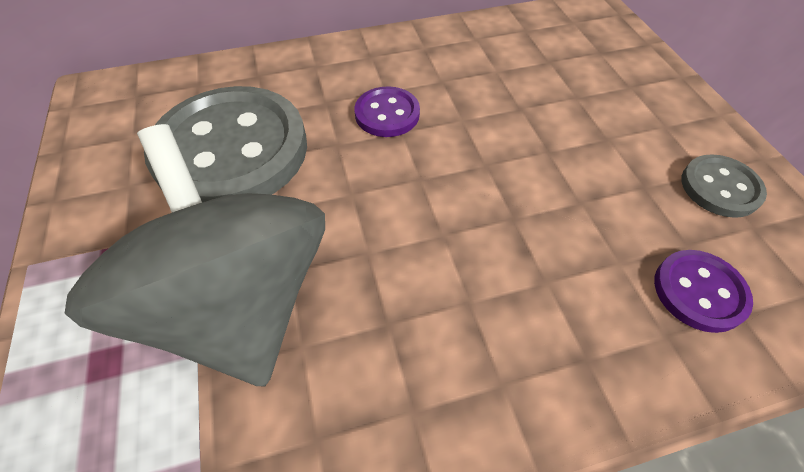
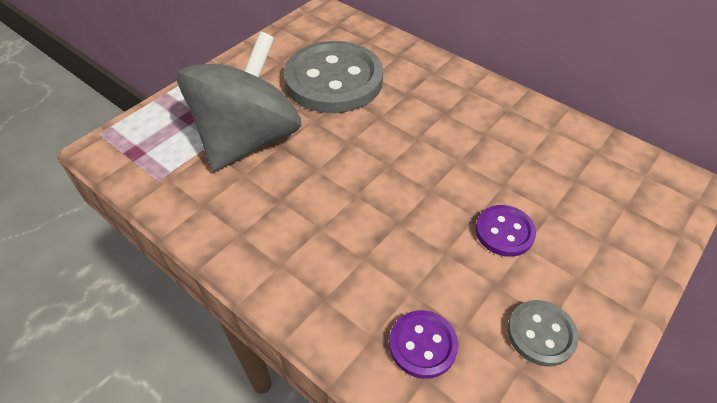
camera: 55 degrees right, 5 degrees down
purple button [354,87,420,137] -> purple button moved to [475,205,536,257]

